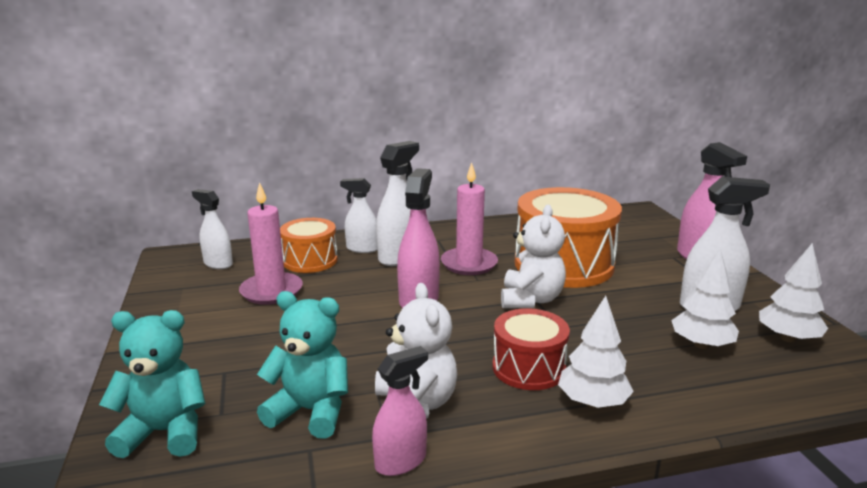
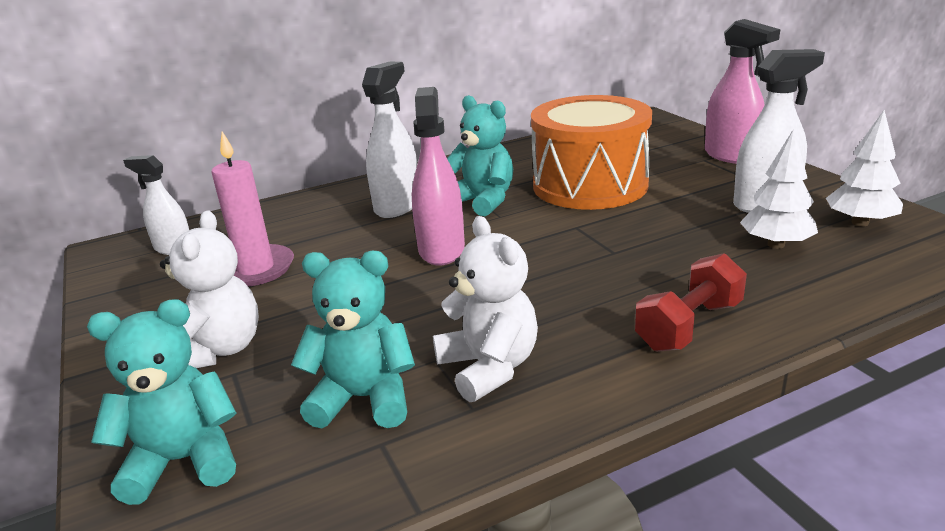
camera: 10 degrees left, 5 degrees up
orange drum [280,218,338,273] -> none
white spray bottle [340,178,377,253] -> none
pink spray bottle [372,346,428,476] -> none
pink candle [441,162,498,275] -> turquoise teddy bear [447,95,513,216]
red drum [492,308,570,390] -> none
white teddy bear [501,205,566,308] -> white teddy bear moved to [160,210,259,368]
white tree [558,296,634,408] -> red dumbbell [635,253,747,352]

